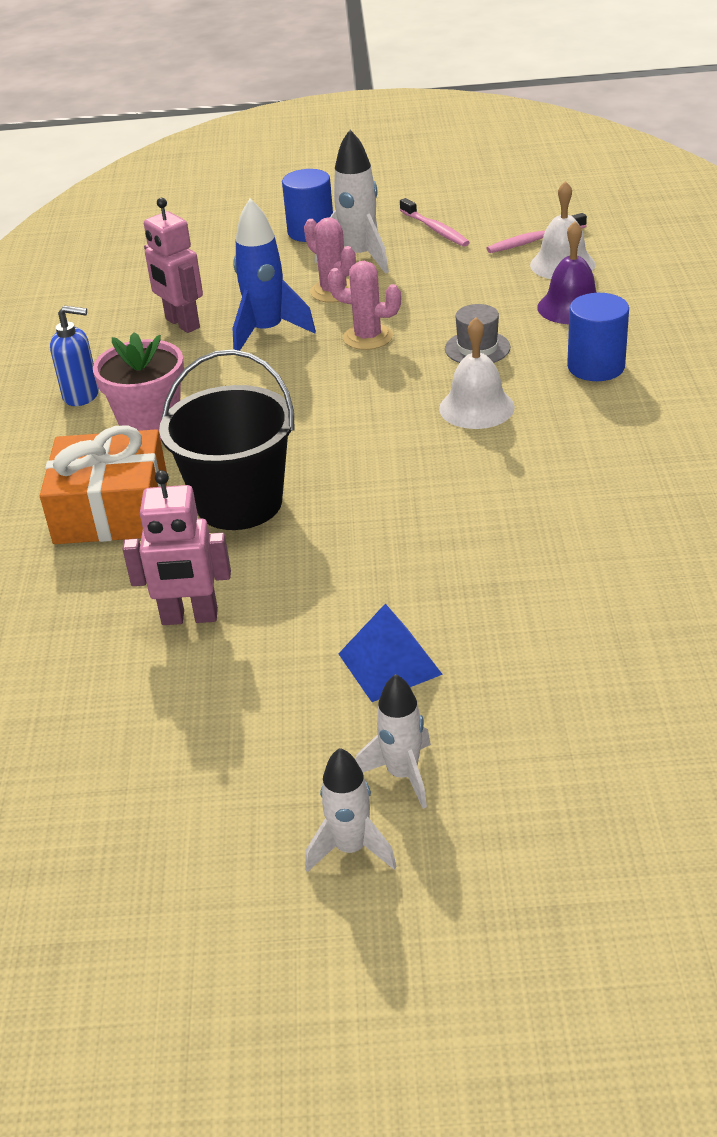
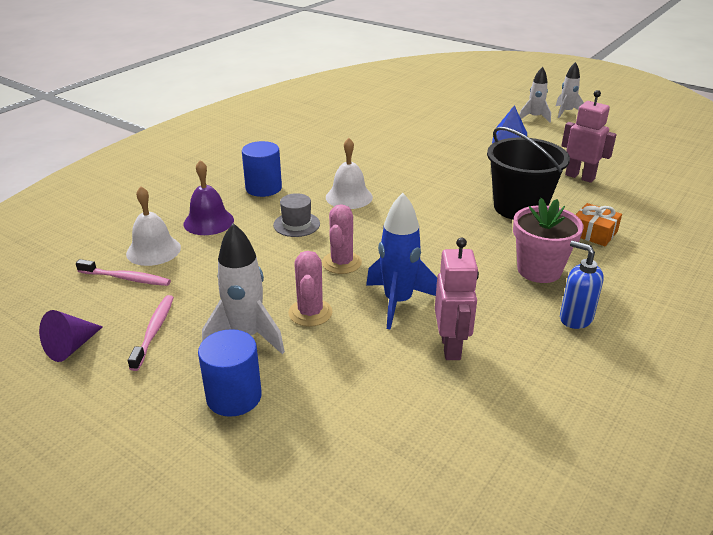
camera: 145 degrees left, 5 degrees down
orange gift [40,425,167,544] -> orange gift [576,203,622,246], size x0.55
pink cactus [328,261,401,350] -> pink cactus turned 45 degrees clockwise [322,204,362,274]
none -> purple cone [39,310,103,362]

